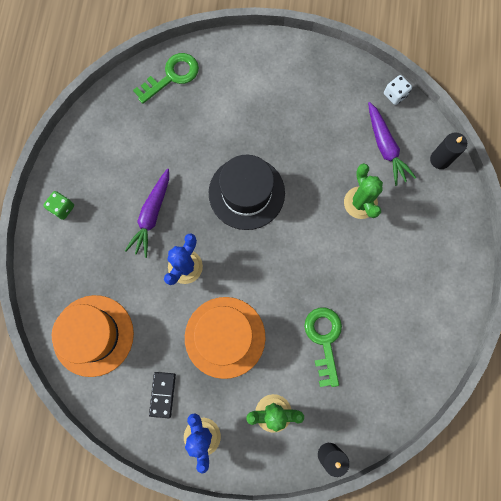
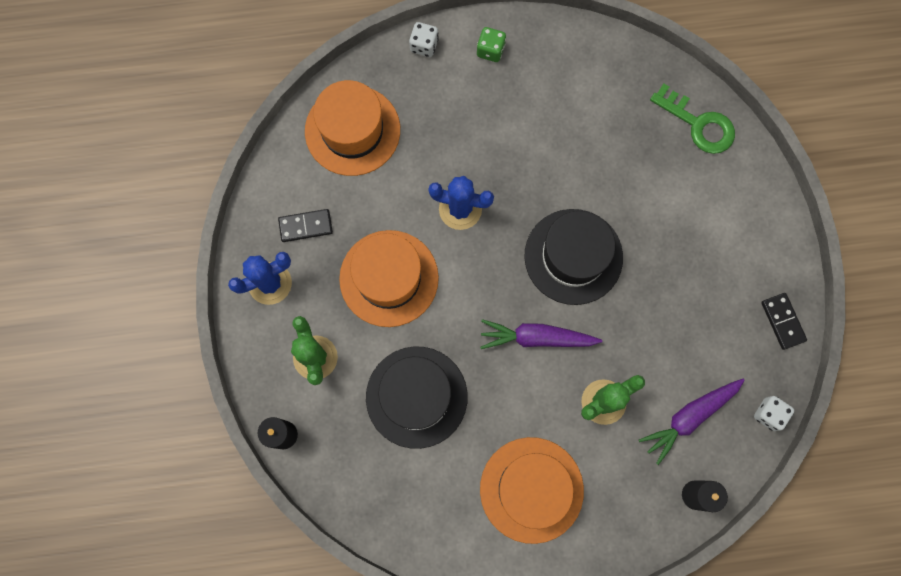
camera: 75 degrees right, 0 degrees up
purple carrot [125,169,169,258] -> purple carrot moved to [480,319,602,349]
green key [304,308,342,387] -> black hat [366,347,468,449]
none -> white dice [409,22,439,57]
none -> orange hat [480,437,584,544]
none -> black domino [761,293,807,350]

